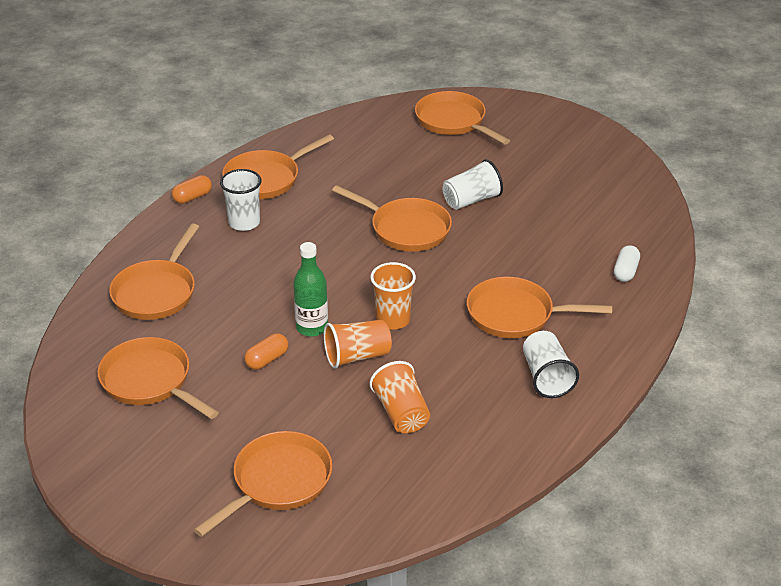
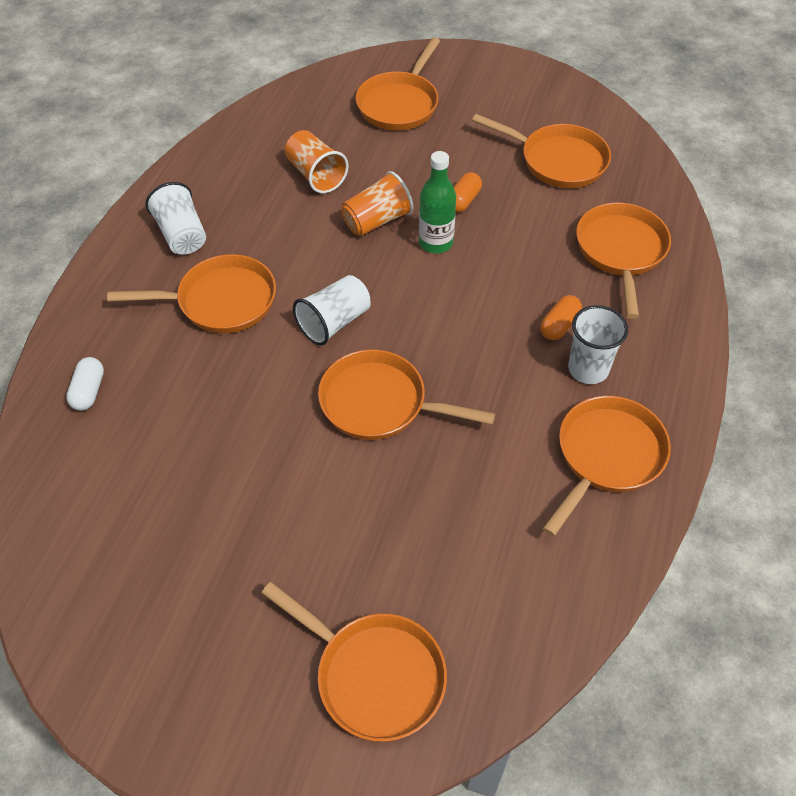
camera: 165 degrees right, 15 degrees up
orange capsule [172,175,212,204] -> orange capsule moved to [540,295,582,340]
orange cup [370,262,416,330] -> none
white cup [443,159,503,210] -> white cup moved to [293,275,371,345]

